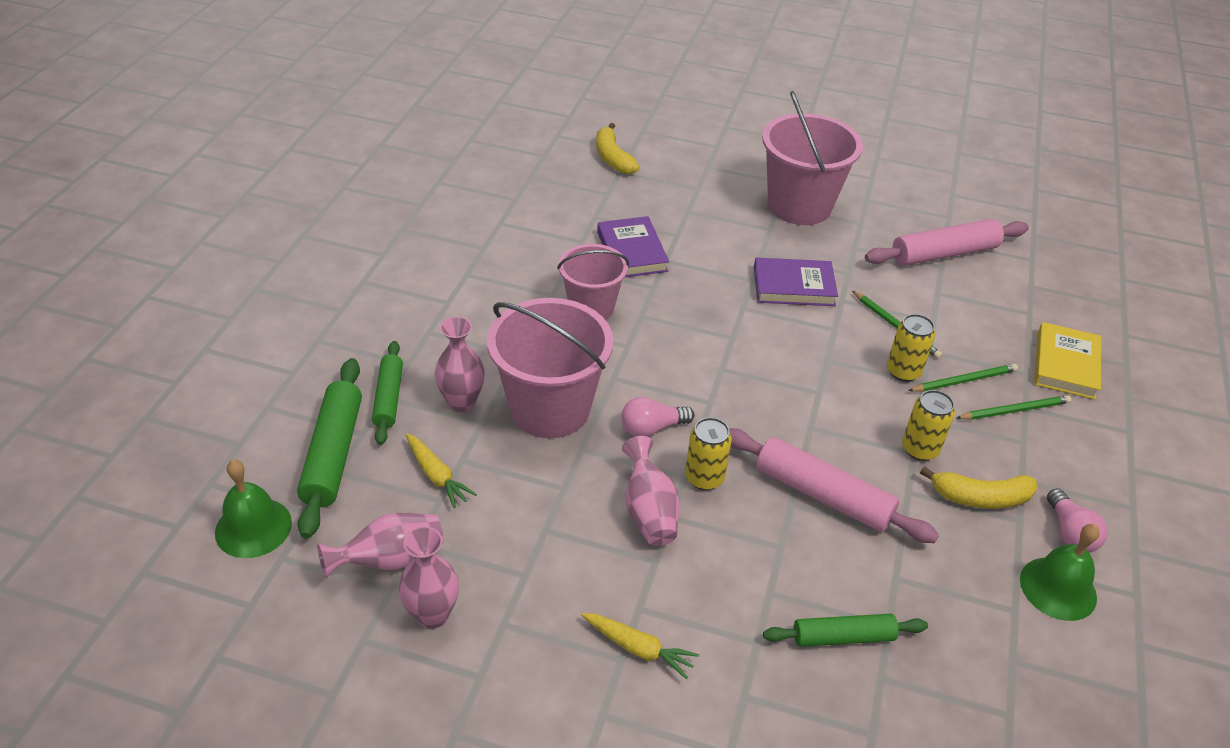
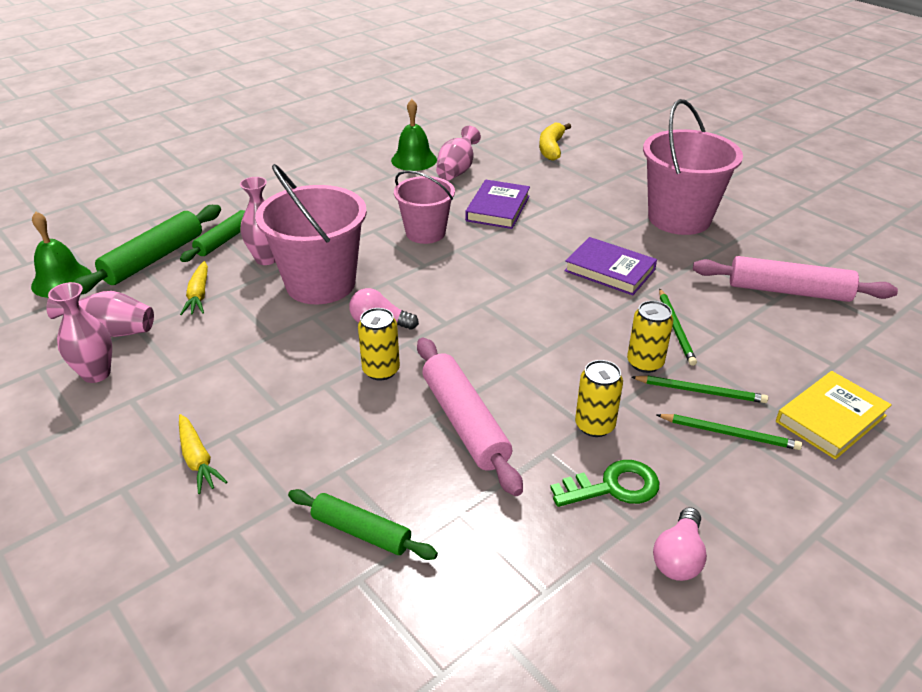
camera: 35 degrees right, 5 degrees down
pink vase [622,436,679,546] -> pink vase moved to [436,126,481,180]
yellow banana [920,466,1037,509] -> green key [550,460,659,507]
green bell [1020,524,1100,621] -> green bell moved to [391,99,437,171]

